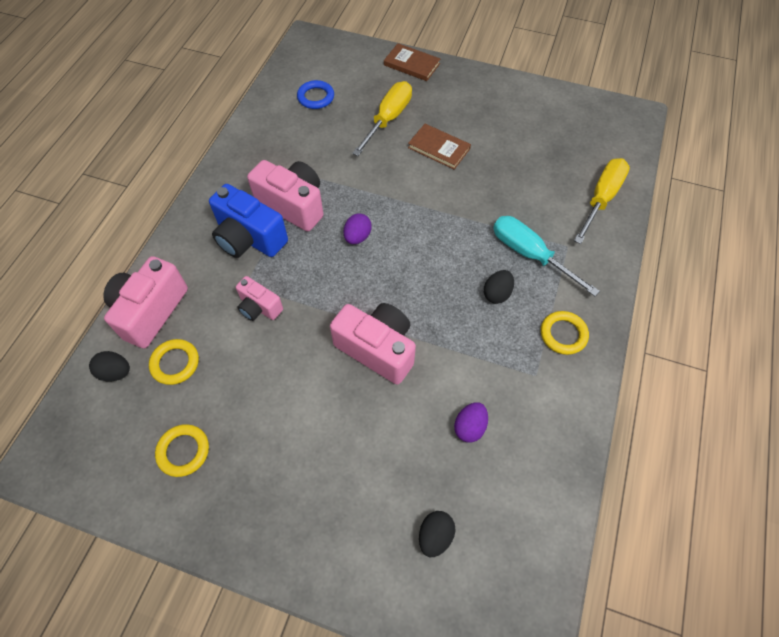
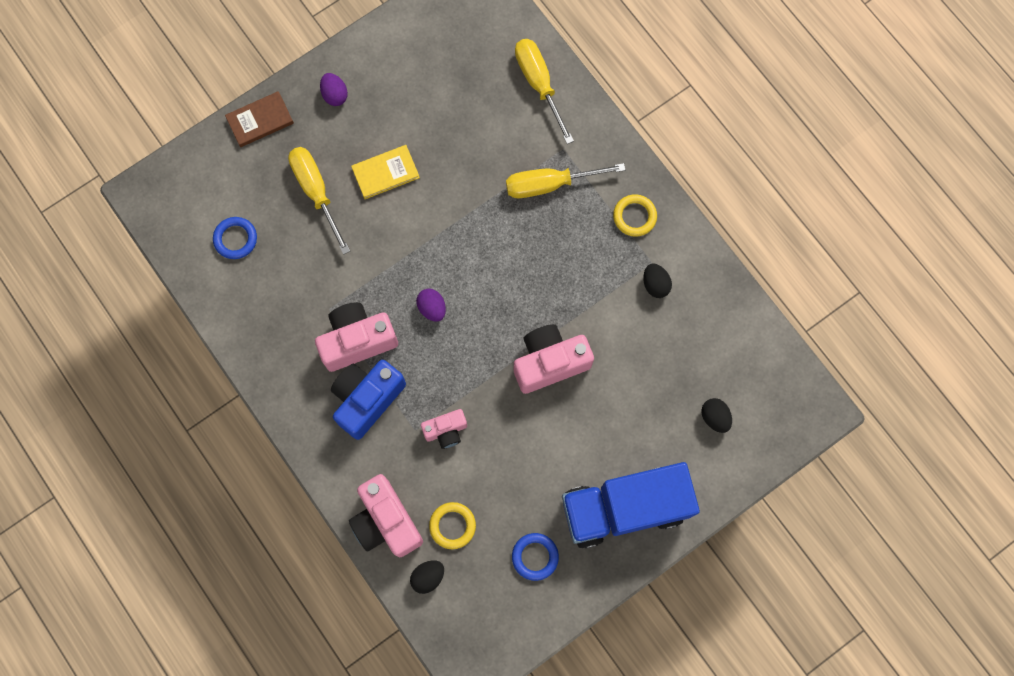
camera: 55 degrees left, 15 degrees up
yellow ring [155,424,209,477] -> blue ring [512,533,559,581]
blue camera [209,184,288,258] -> blue camera turned 150 degrees clockwise [331,360,406,440]
brown book [408,124,471,170] -> yellow book [351,145,420,199]
purple egg [454,402,488,443] -> purple egg moved to [320,73,348,106]
black egg [484,270,514,304] -> black egg moved to [643,263,672,298]
turquoise screwdriver [493,216,600,296] -> yellow screwdriver [506,163,625,198]
none -> blue truck [562,462,700,549]

